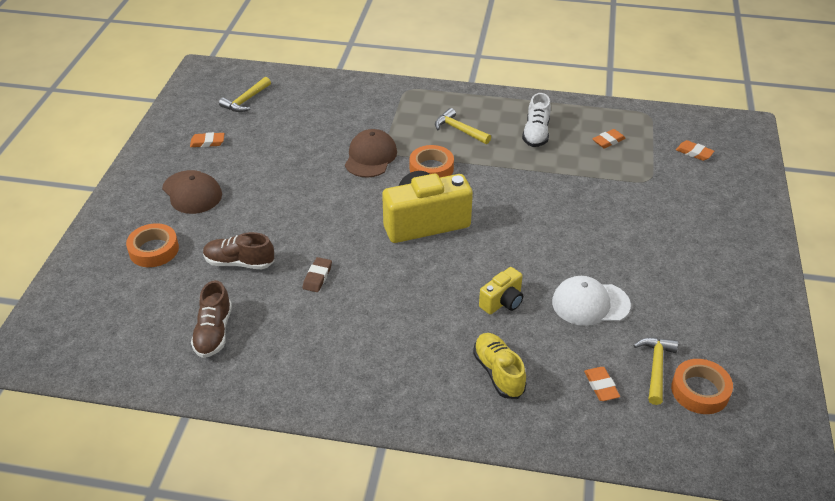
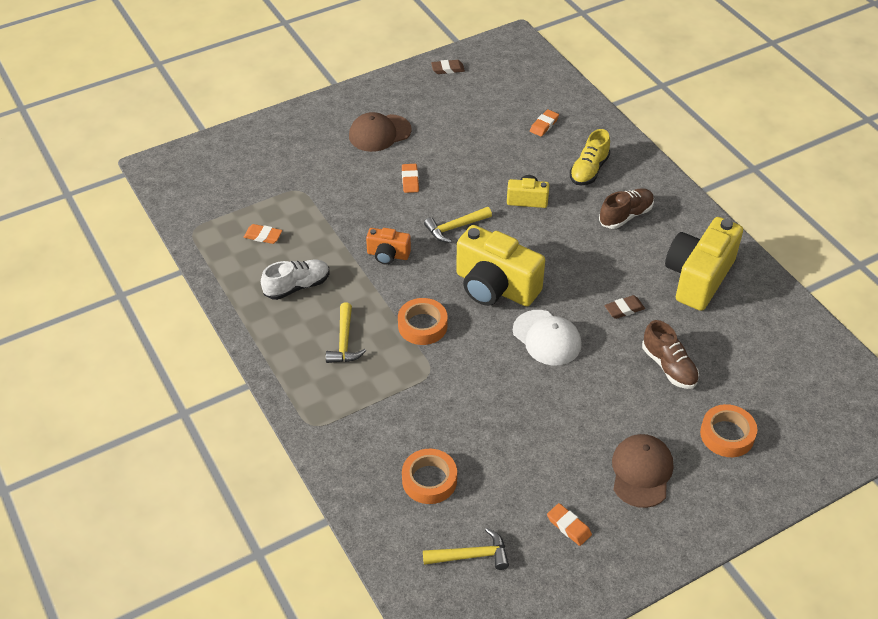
camera: 130 degrees left, 5 degrees up
brown shoe [191,280,232,358] -> brown shoe moved to [599,188,654,229]
brown cap [345,129,397,178] -> brown cap moved to [349,112,411,152]
white cap [552,276,631,326] -> white cap moved to [513,310,582,366]
yellow hammer [633,338,678,405] -> yellow hammer moved to [424,207,492,243]
orange tape [671,359,733,414] -> orange tape moved to [402,449,457,504]
orange eraser [676,140,714,161] -> orange eraser moved to [402,164,419,193]
none -> orange camera [366,228,411,265]
none -> brown eraser [431,60,465,74]
none -> yellow camera [665,217,743,311]

